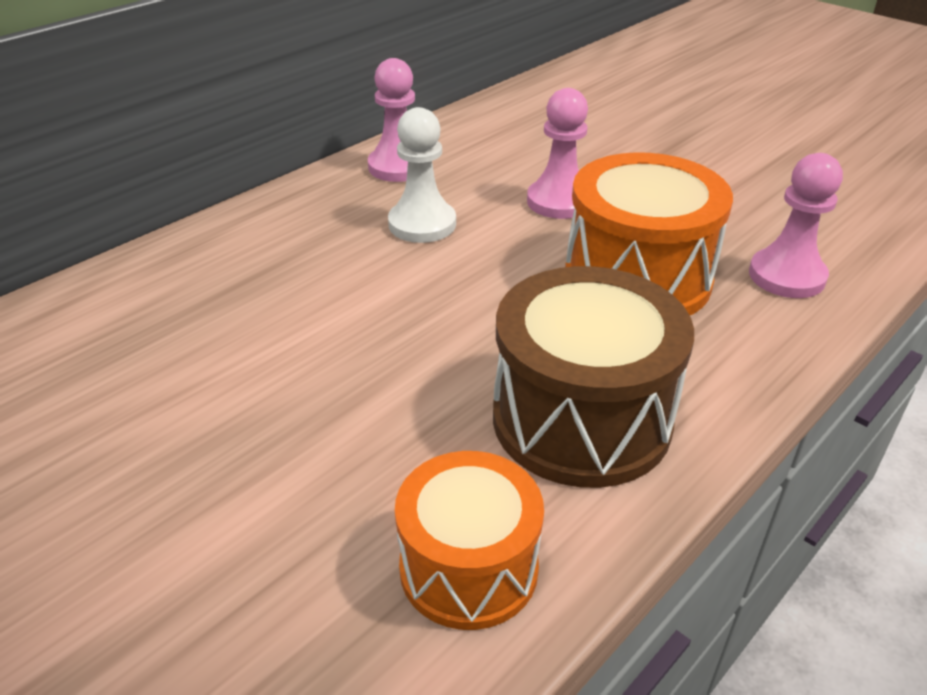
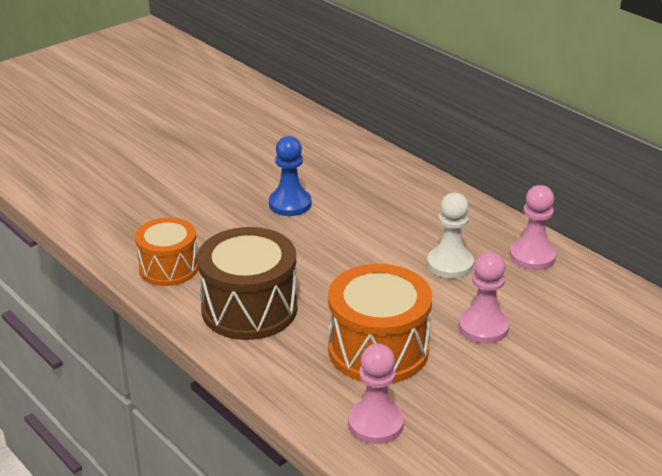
camera: 95 degrees right, 5 degrees down
none -> blue pawn [269,136,311,216]

